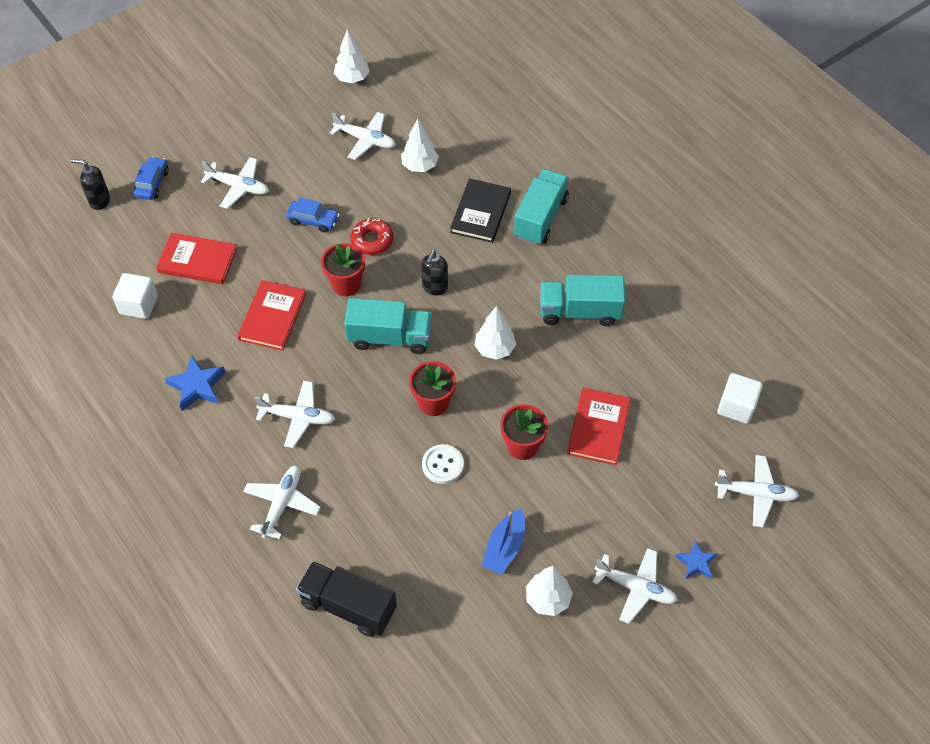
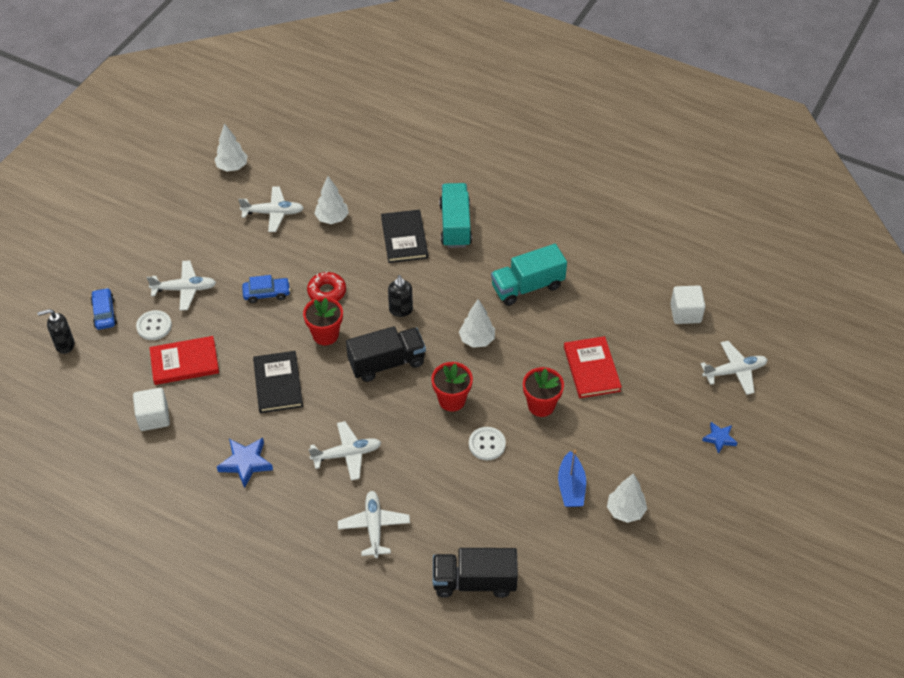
camera: 25 degrees left, 5 degrees down
red book [237,280,306,351] -> black book [253,351,303,413]
turquoise truck [344,298,432,354] -> black truck [346,326,426,382]
white plane [592,548,678,624] -> none
none -> white button [136,310,172,340]

